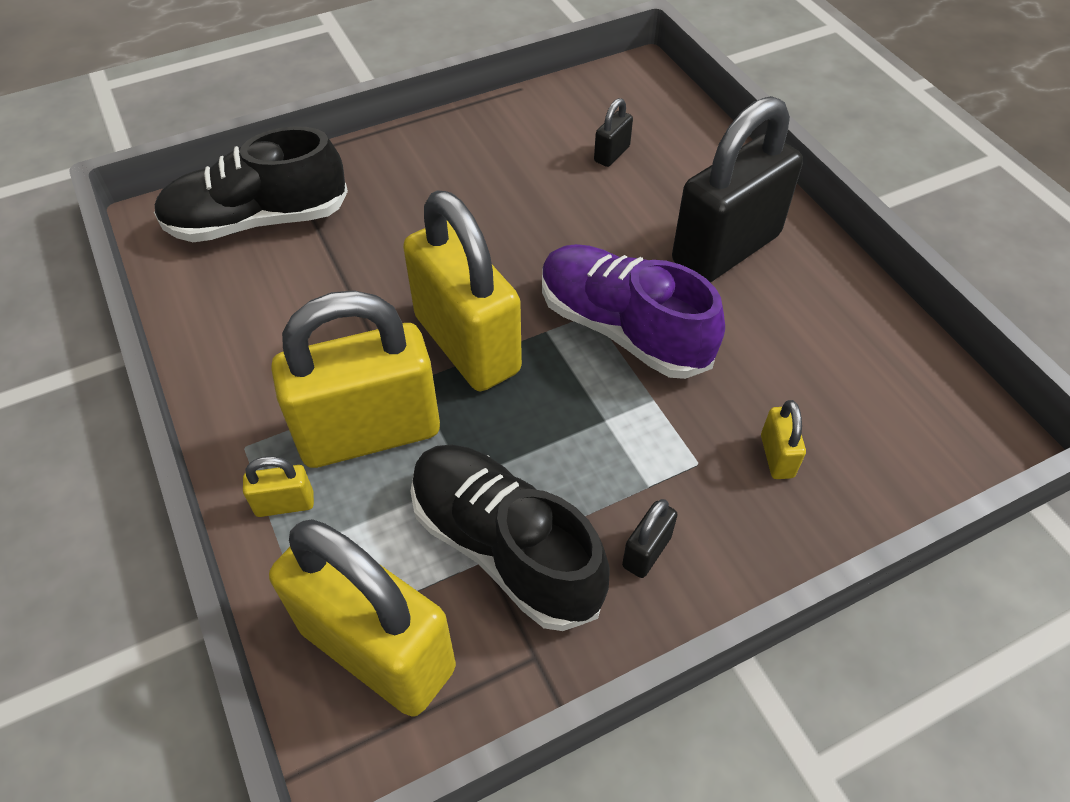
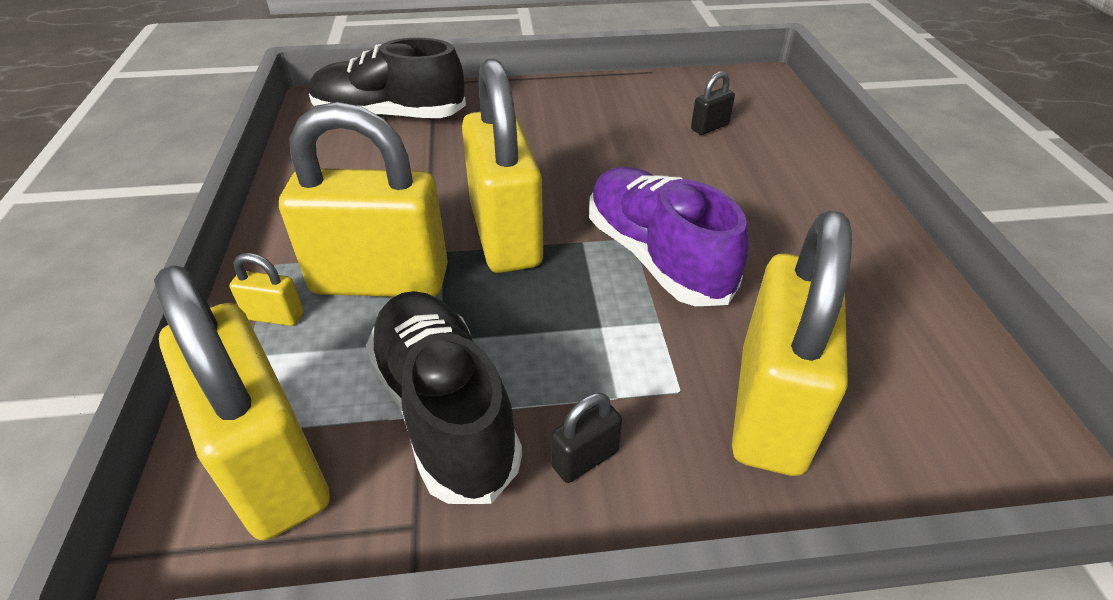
camera: 20 degrees right, 10 degrees down
black padlock [672,96,803,282] -> none
yellow padlock [761,400,806,479] -> yellow padlock [732,210,852,476], size x2.49

